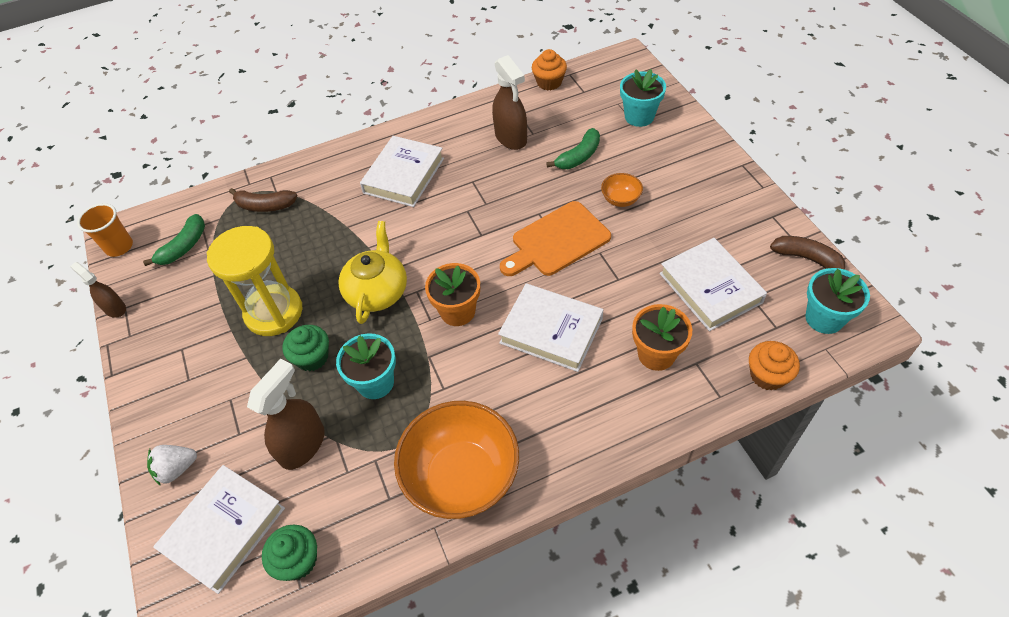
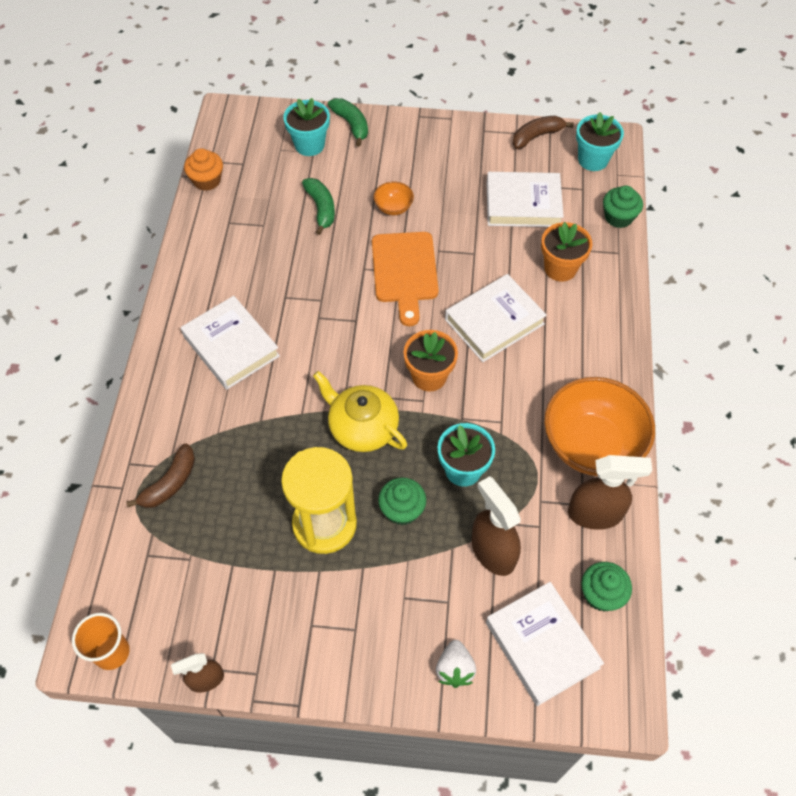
camera: 65 degrees left, 5 degrees up
green banana [143,214,205,266] -> green banana moved to [328,98,368,146]
brown spray bottle [492,55,527,150] -> brown spray bottle moved to [568,455,652,530]
orange cupcake [749,341,800,391] -> green cupcake [603,186,643,228]

